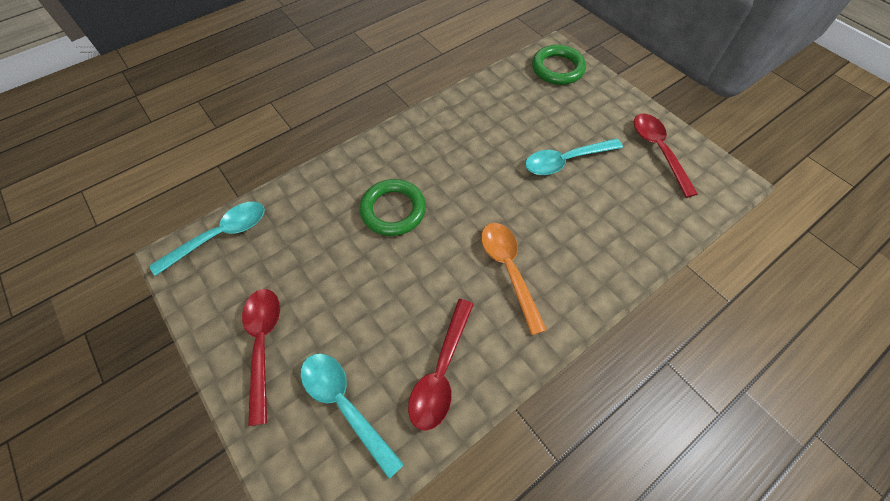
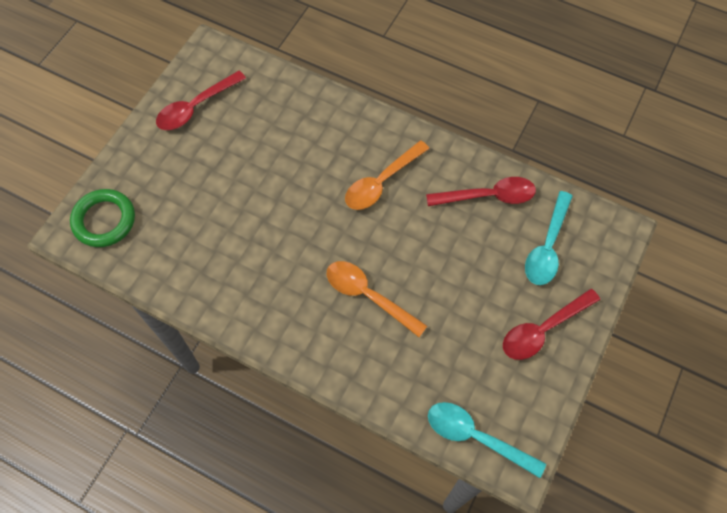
camera: 115 degrees left, 5 degrees up
green ring [360,179,426,236] -> orange spoon [327,261,427,337]
turquoise spoon [525,138,623,175] -> none

